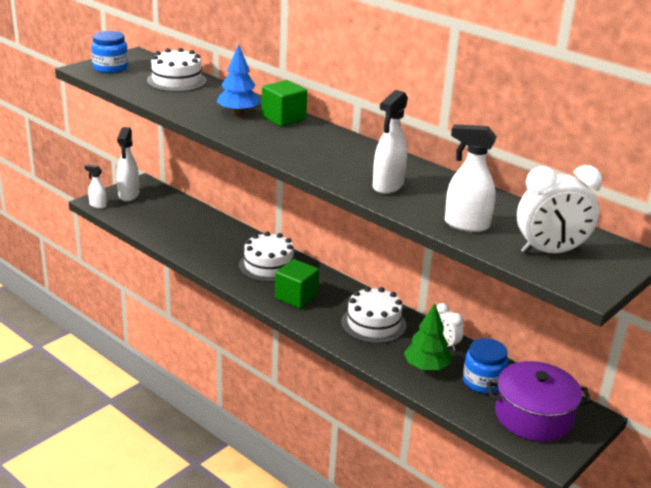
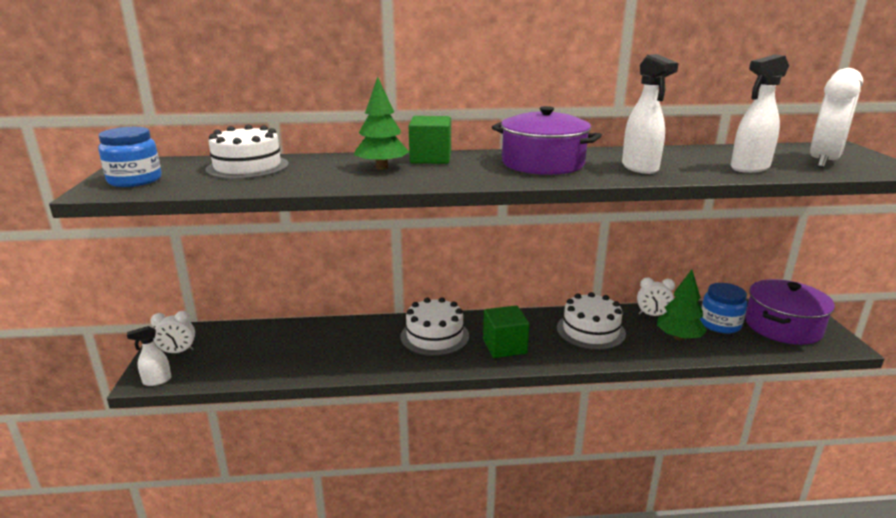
camera: 45 degrees left, 5 degrees down
white spray bottle [117,127,139,202] -> white clock [150,311,195,354]
blue tree [216,44,260,115] -> green tree [354,77,409,170]
none -> purple pot [492,106,602,175]

